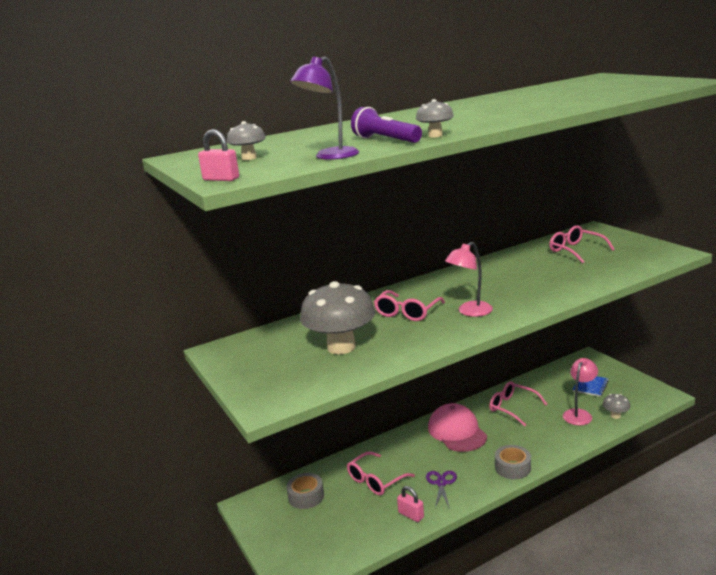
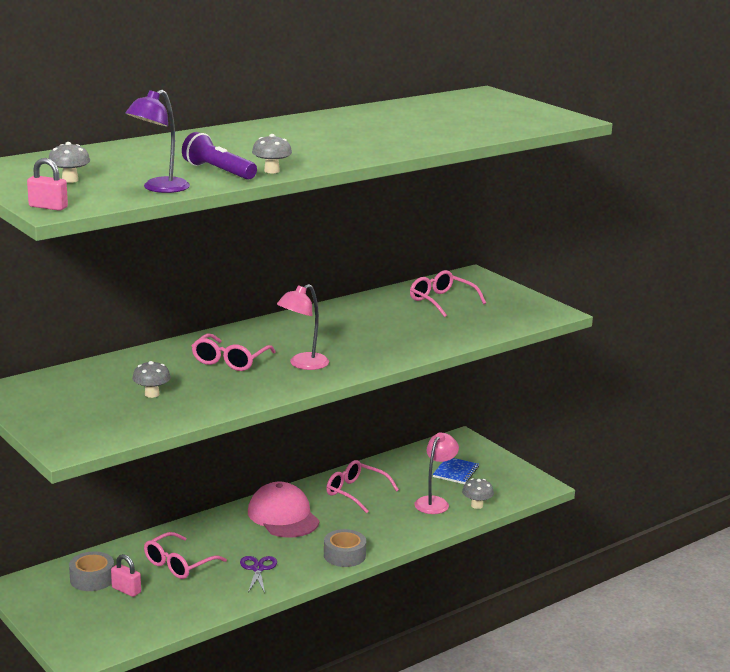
camera: 10 degrees left, 0 degrees up
grey mushroom [300,281,376,354] -> grey mushroom [132,361,171,398], size x0.44
pink padlock [397,486,424,522] -> pink padlock moved to [111,554,141,597]

